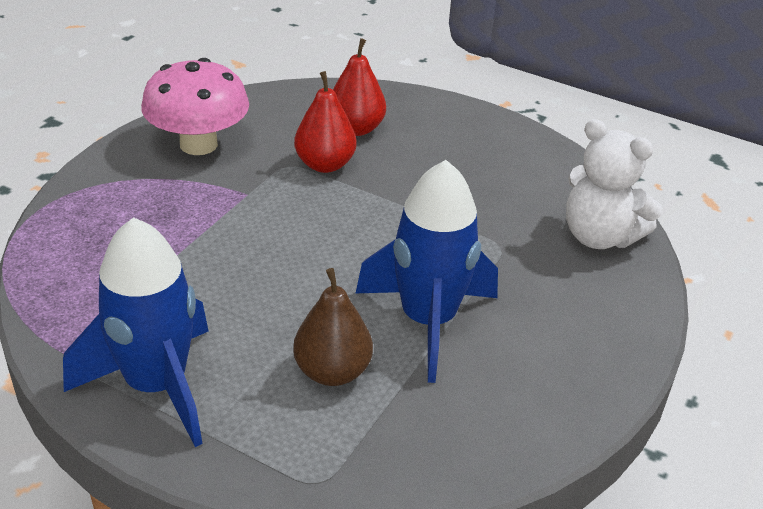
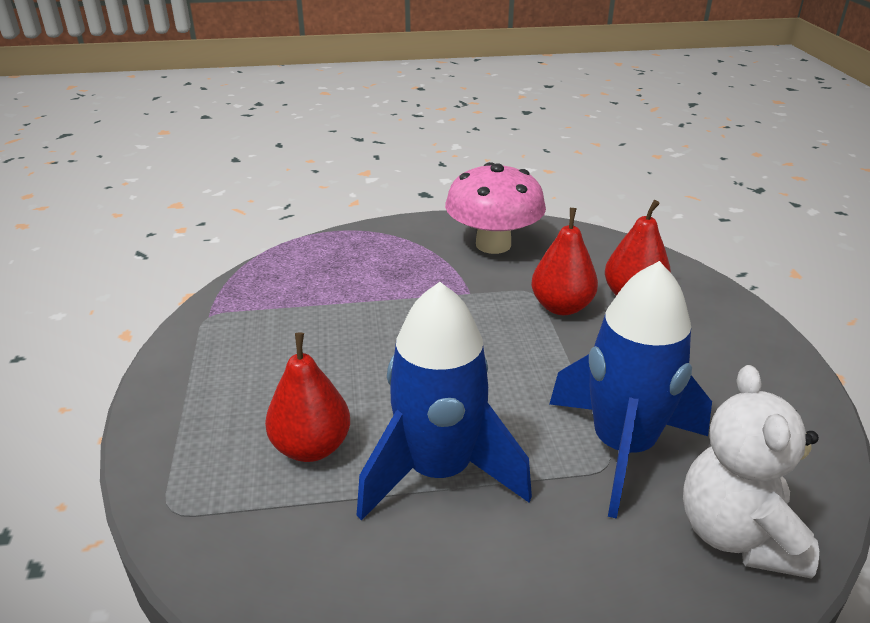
camera: 55 degrees right, 5 degrees down
blue rocket [63,217,209,447] -> blue rocket moved to [550,261,712,519]
brown pear [293,268,373,386] -> red pear [265,333,350,462]

